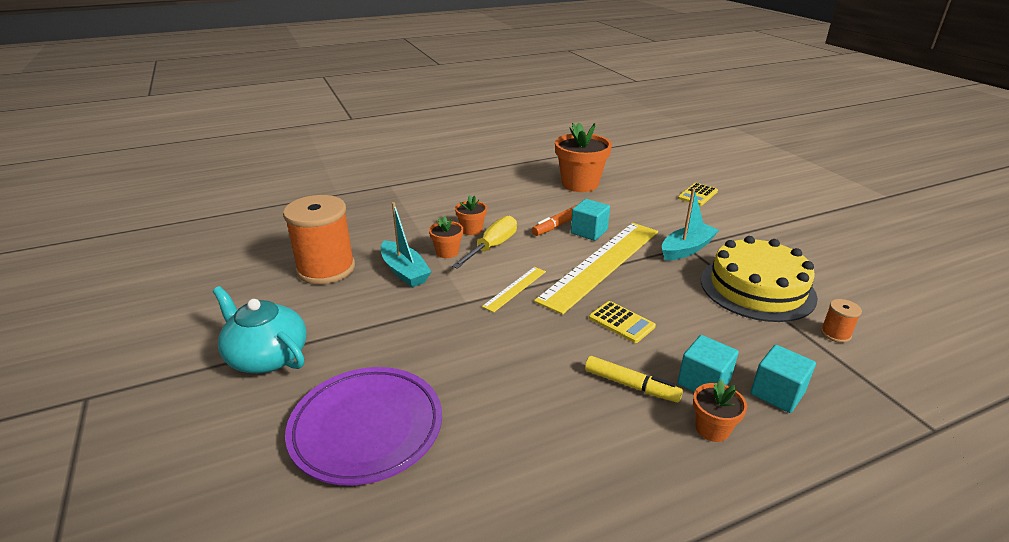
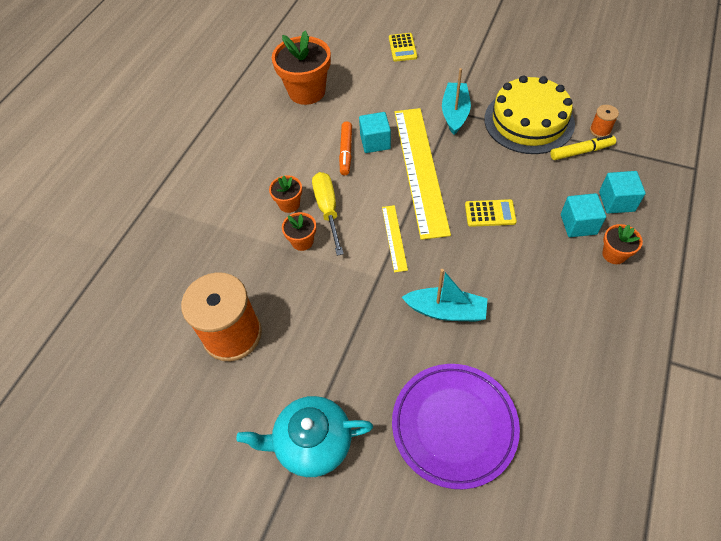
camera: 40 degrees left, 25 degrees up
turquoise boat [381,202,431,287] -> turquoise boat moved to [401,269,488,322]
yellow marker [585,356,683,403] -> yellow marker moved to [550,135,616,160]

